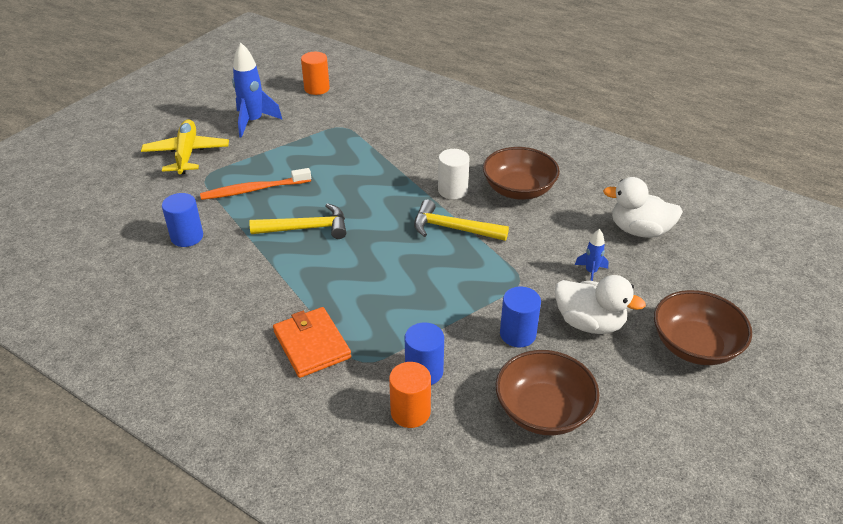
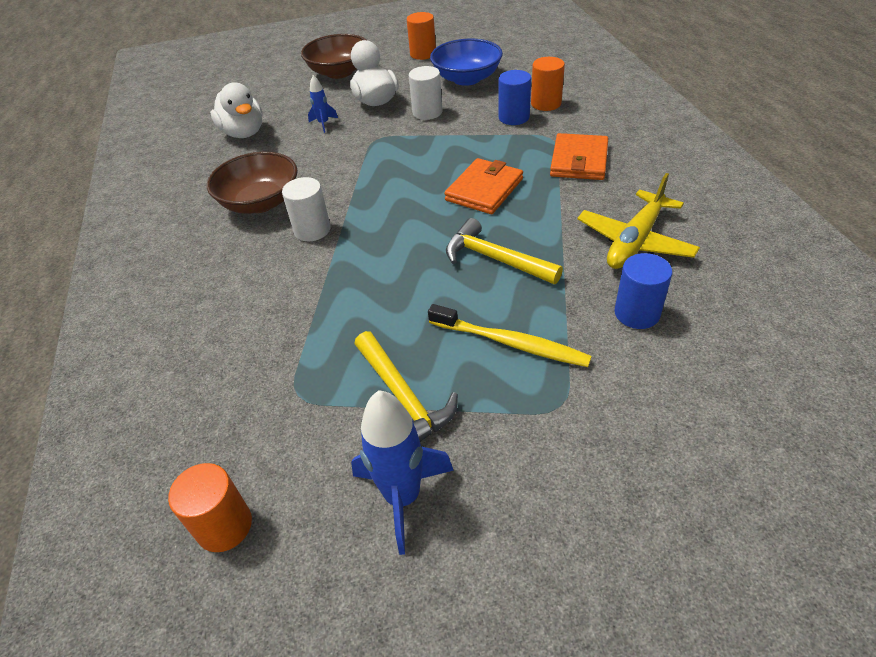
camera: 135 degrees left, 5 degrees up
yellow plane [141,119,229,174] -> yellow plane moved to [577,173,700,269]
orange toothbrush [200,168,311,200] -> yellow toothbrush [428,304,592,367]
yellow hammer [414,199,509,241] -> yellow hammer moved to [355,331,458,442]
brown bowl [496,350,600,435] -> blue bowl [430,39,503,86]
blue cylinder [500,287,541,347] -> white cylinder [409,66,442,120]
none -> orange cylinder [407,12,436,60]
none -> orange wallet [444,158,523,214]

